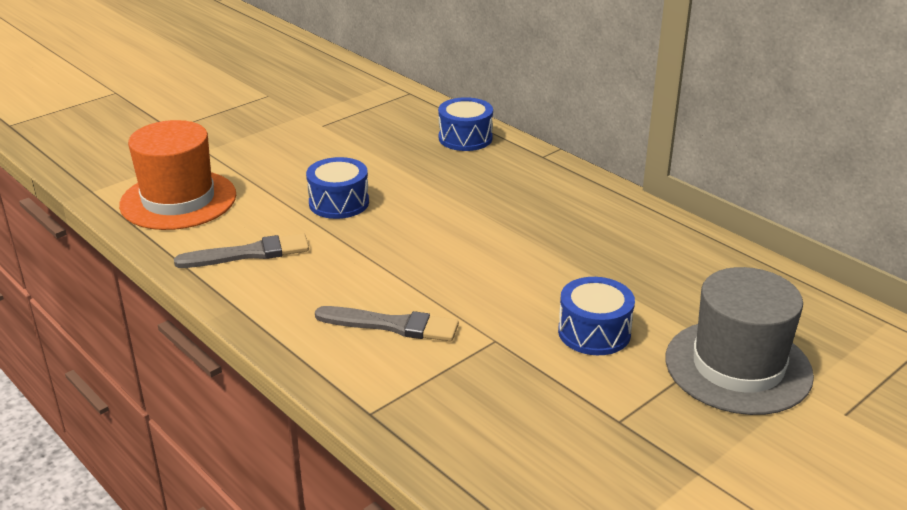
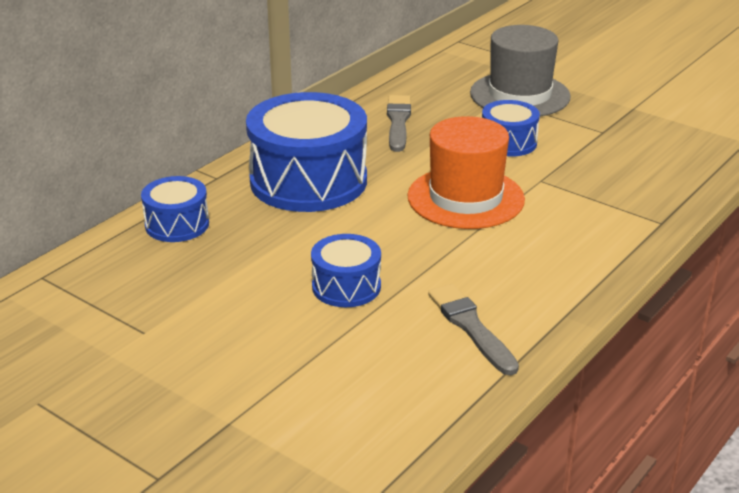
camera: 100 degrees left, 0 degrees up
orange hat [119,120,236,230] -> orange hat moved to [408,116,525,229]
grey brush [315,306,459,341] -> grey brush moved to [387,95,411,152]
none -> blue drum [246,92,367,212]

